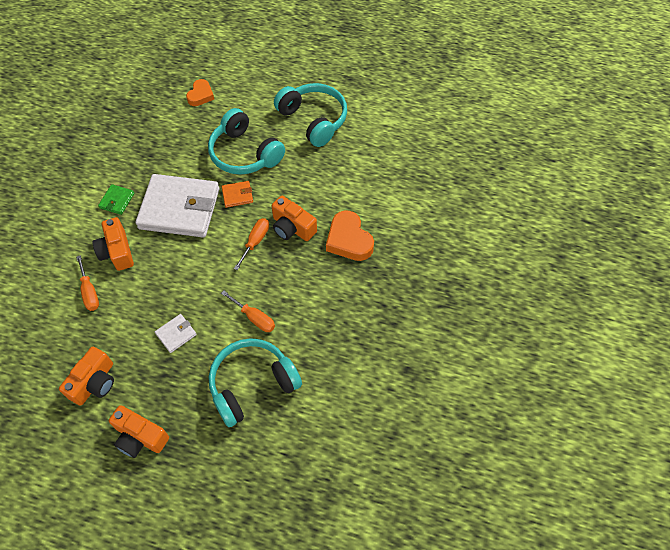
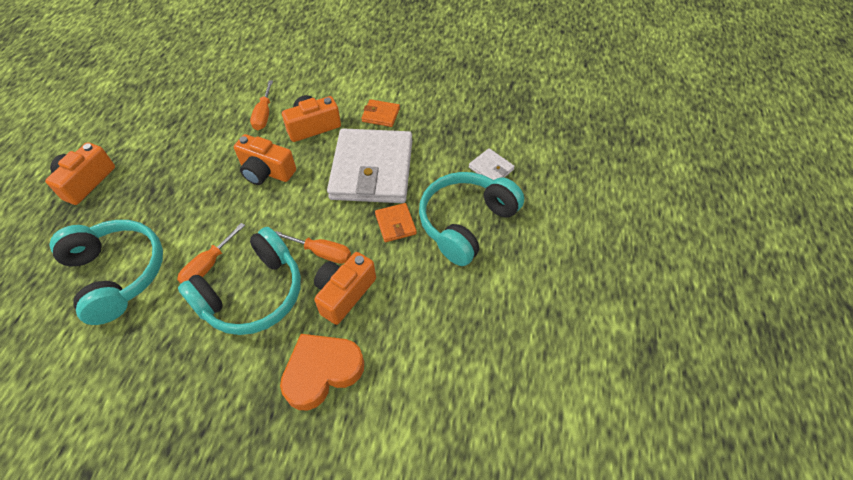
camera: 85 degrees right, 5 degrees down
orange camera [59,347,114,406] -> orange camera moved to [234,134,296,185]
orange screwdriver [76,255,99,311] -> orange screwdriver turned 60 degrees counterclockwise [250,80,273,130]
green wallet [98,184,134,215] -> orange wallet [361,99,400,127]
white wallet [155,314,197,353] -> white wallet moved to [469,148,515,180]
orange heart [186,79,214,106] -> none
turquoise headphones [274,83,347,147] -> turquoise headphones moved to [178,227,301,335]

